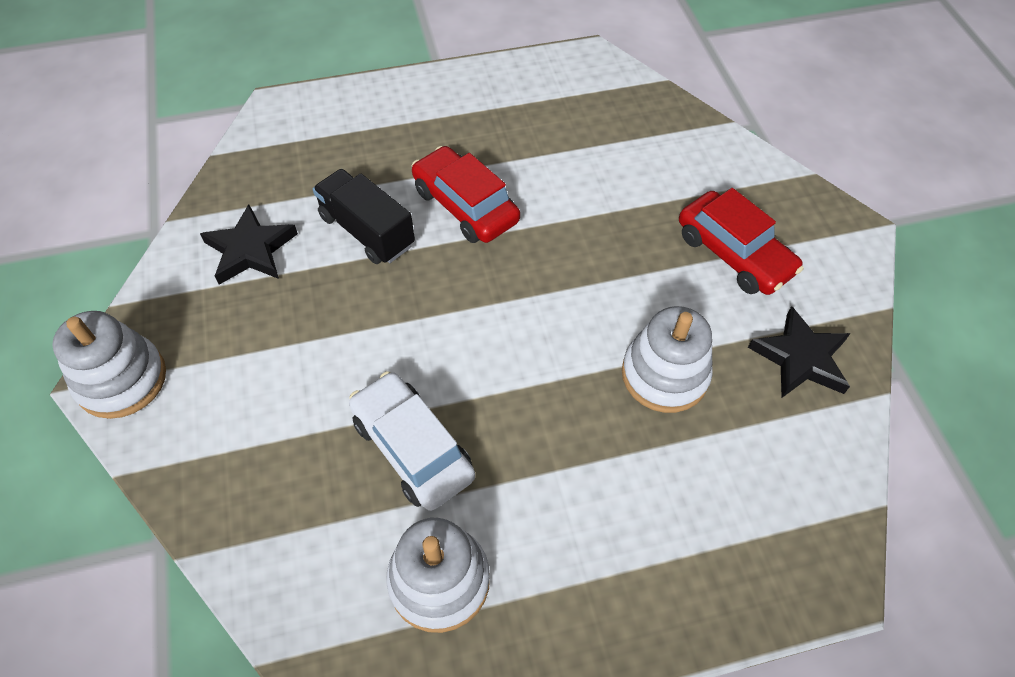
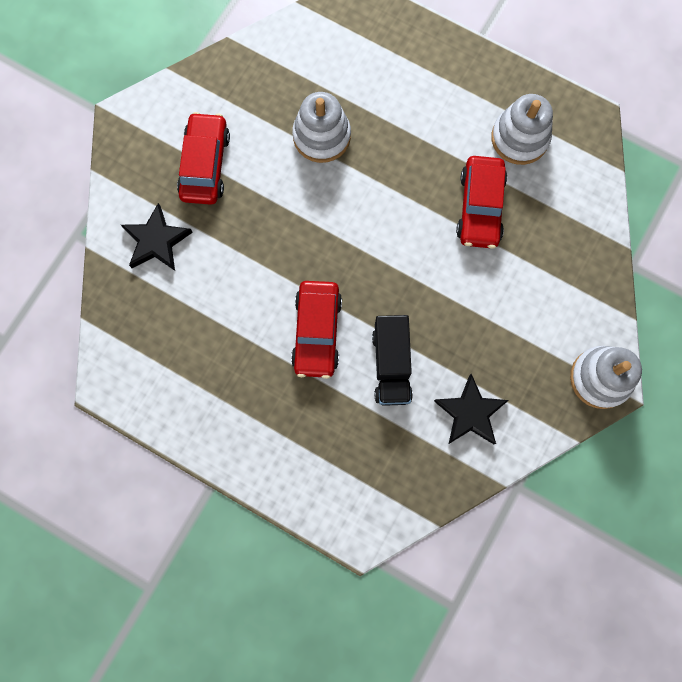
camera: 135 degrees left, 20 degrees up
white car [349,371,475,511] -> red car [456,156,507,249]
black star [748,306,851,398] -> black star moved to [121,203,193,271]

